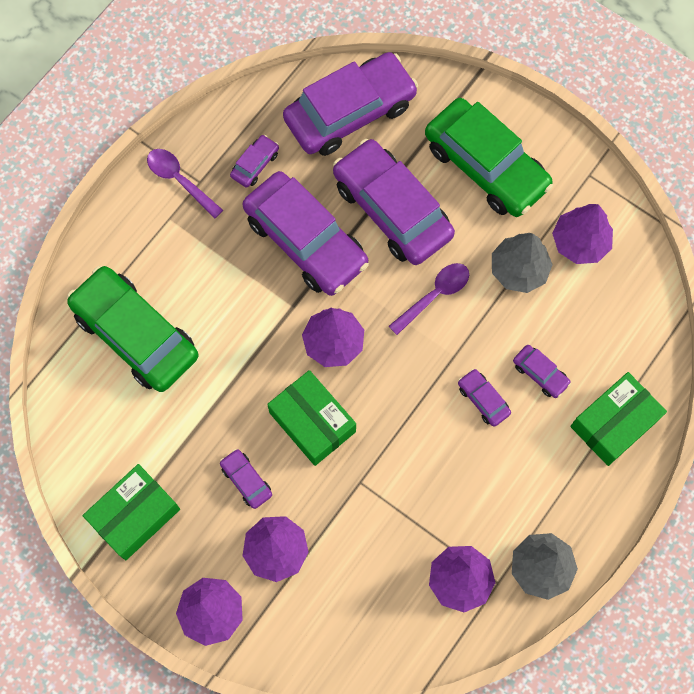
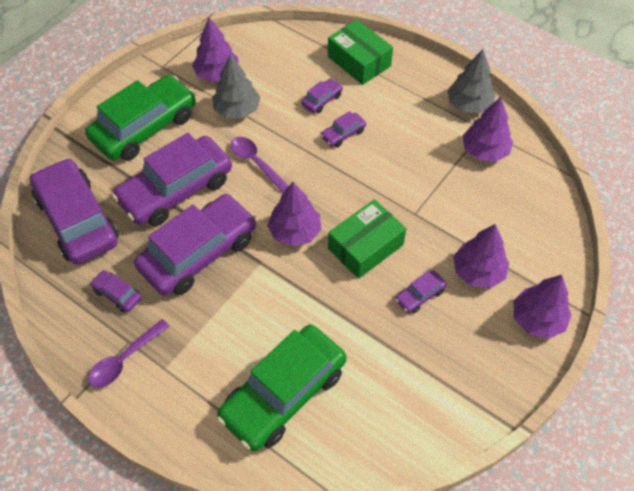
camera: 90 degrees left, 15 degrees down
green box [83,464,180,560] -> none

